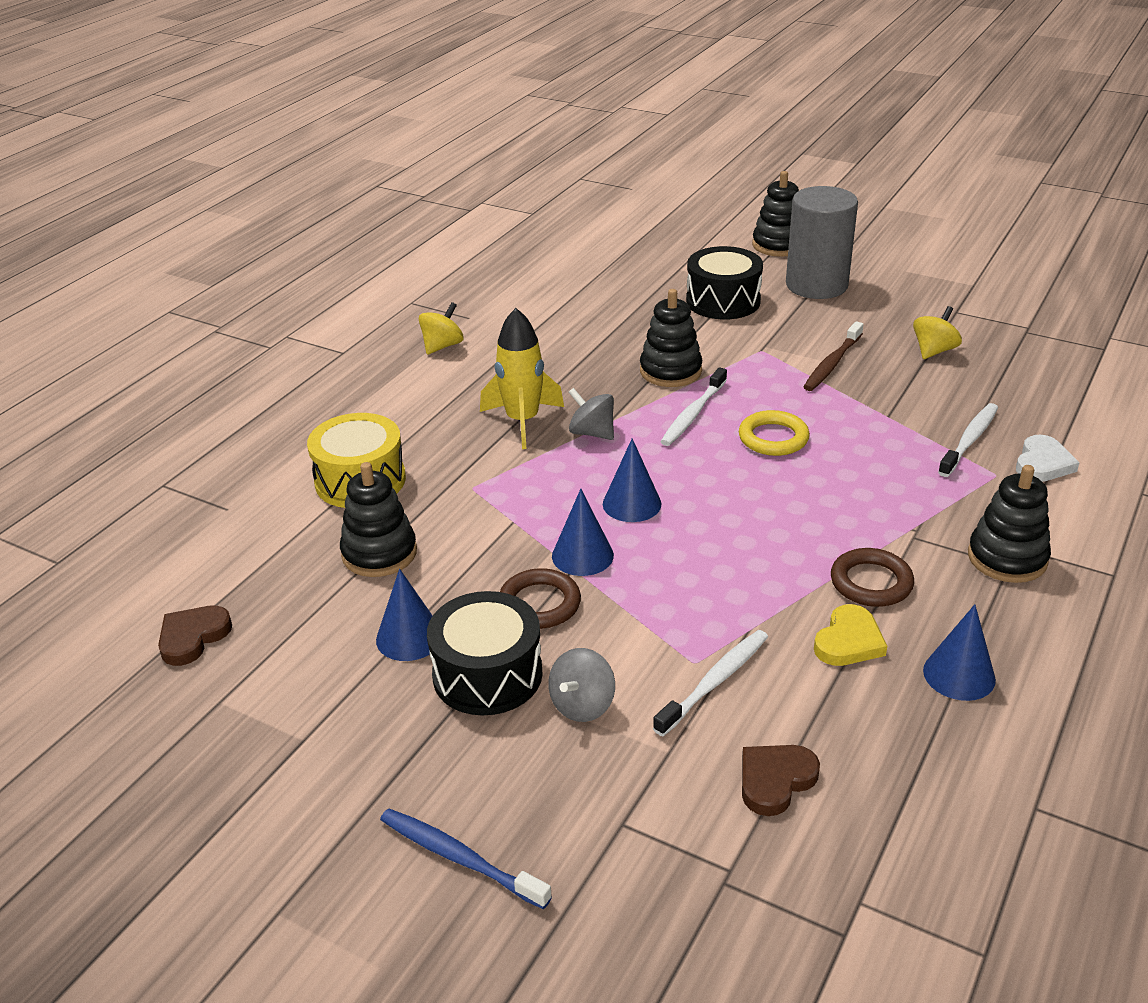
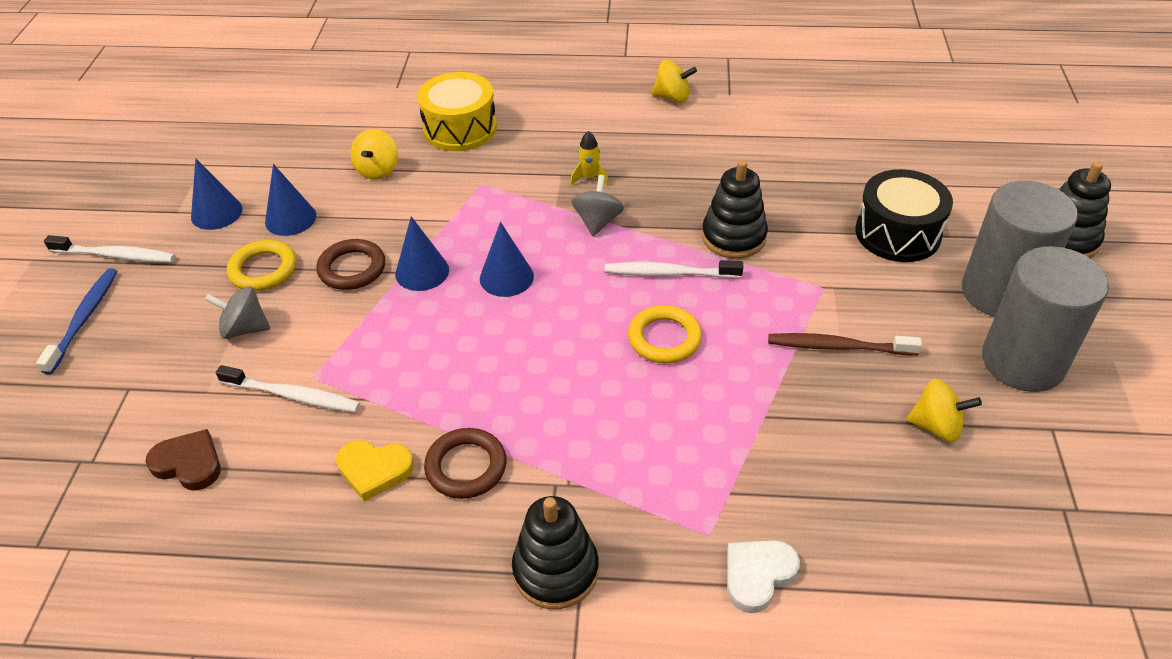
camera: 65 degrees right, 10 degrees up
brown heart [158,606,232,666] -> none
black stacking toy [340,462,417,577] -> yellow spinning top [351,129,398,180]
black drum [427,591,543,715] -> yellow ring [227,240,296,291]
yellow rocket [480,308,564,449] -> yellow rocket [570,131,609,185], size x0.49
blue cone [923,604,996,701] -> blue cone moved to [191,158,243,230]
white toothbrush [938,403,998,477] -> white toothbrush moved to [44,235,175,263]
white heart [1016,435,1079,482] -> white heart turned 135 degrees clockwise [727,540,800,613]
none -> grey cylinder [982,246,1109,392]

